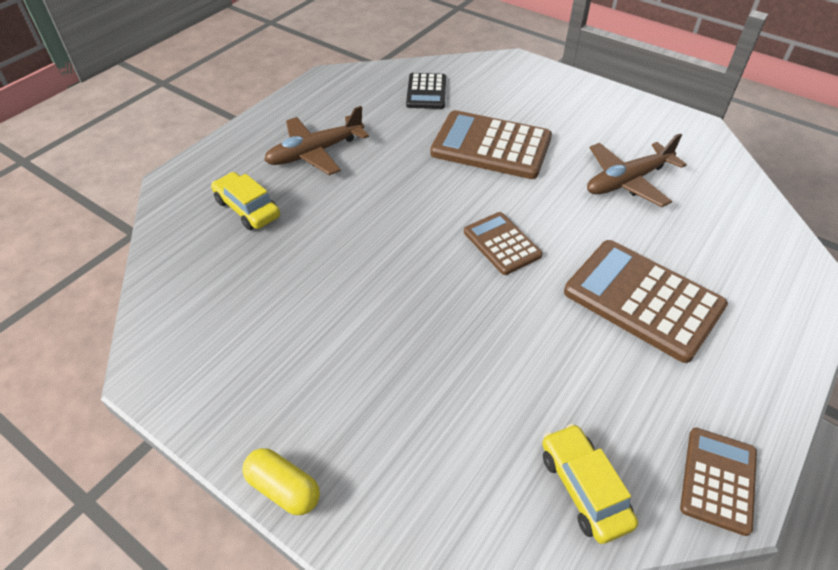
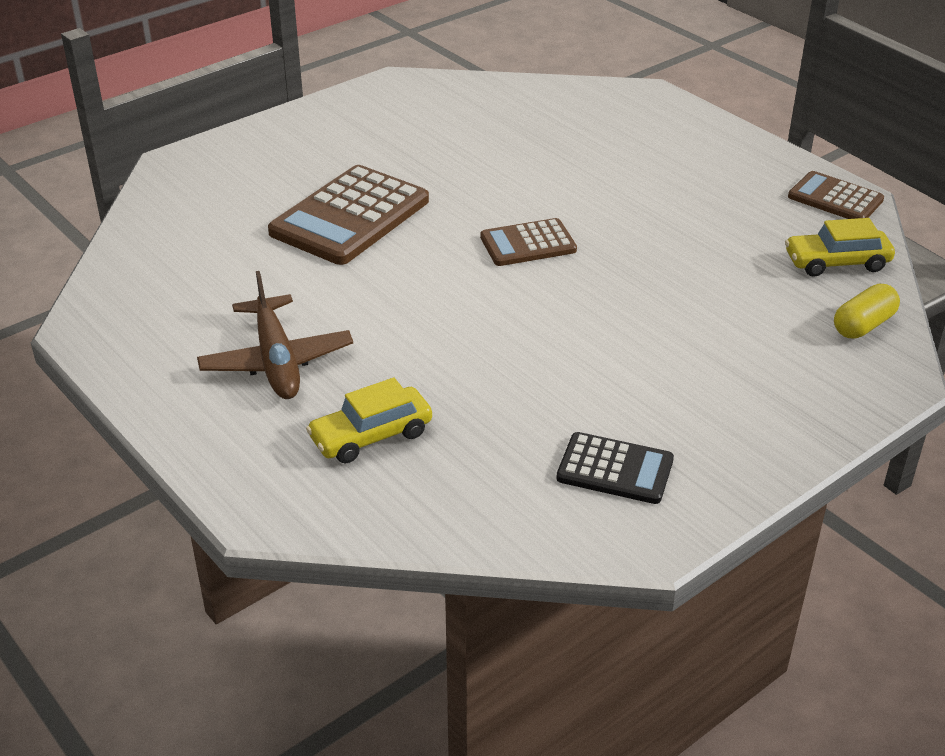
camera: 75 degrees left, 10 degrees down
yellow capsule [243,448,320,515] -> yellow capsule moved to [834,284,900,339]
black calculator [406,73,446,109] -> black calculator moved to [556,432,674,504]
brown calculator [564,240,728,363] -> none
brown plane [587,133,687,207] -> none

